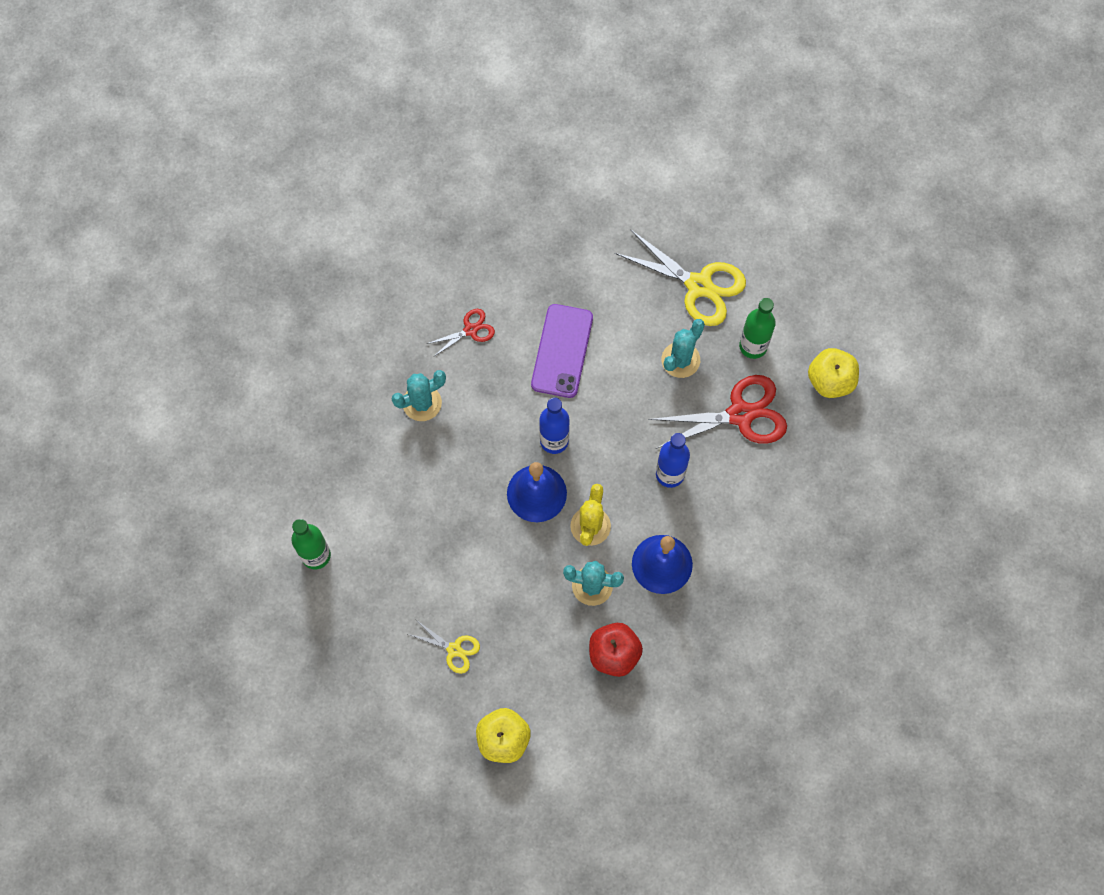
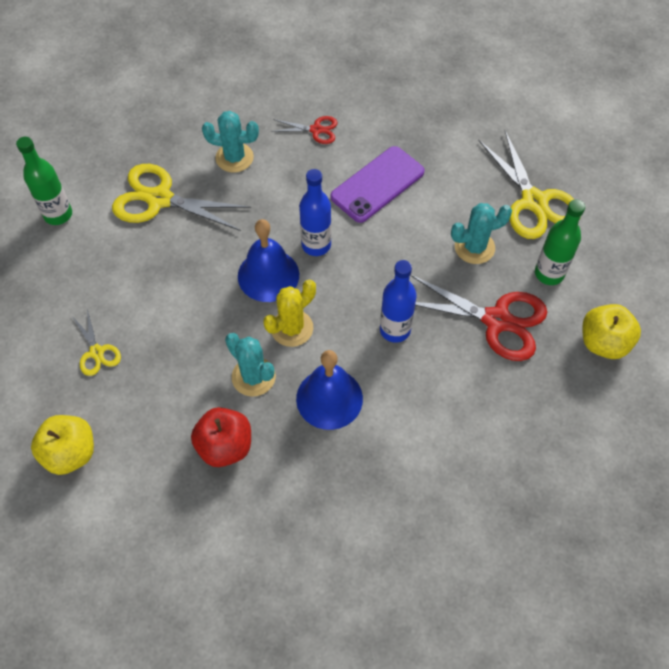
camera: 35 degrees right, 10 degrees down
none -> yellow scissors [112,164,251,231]

